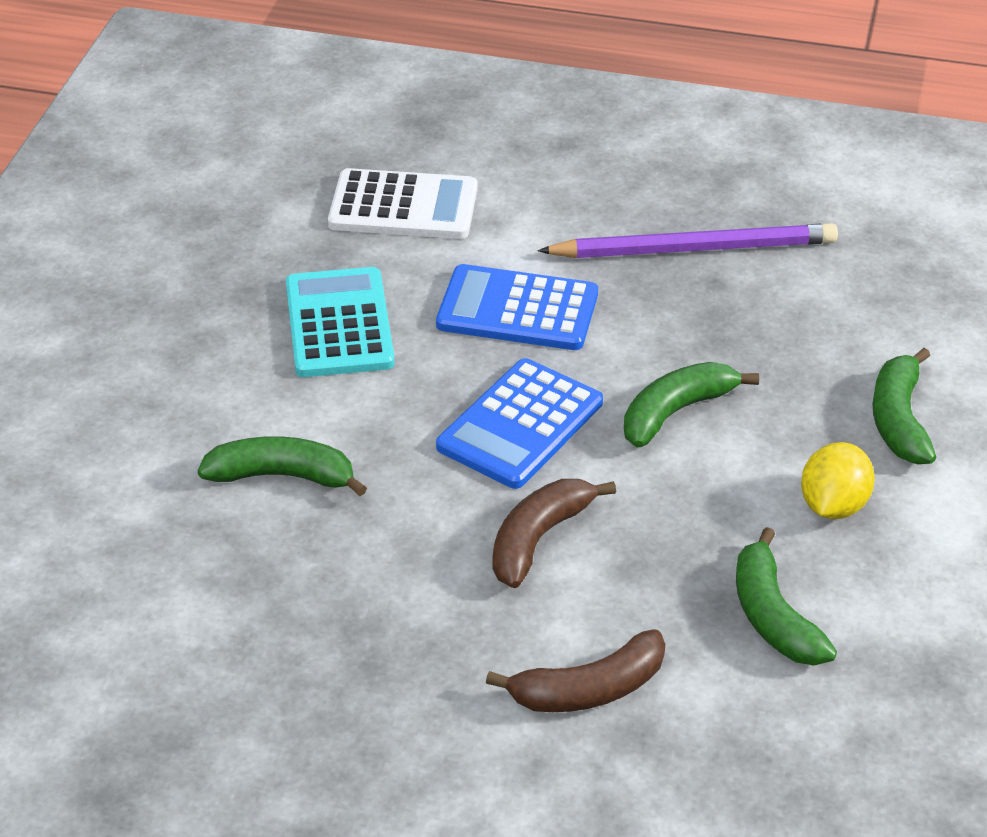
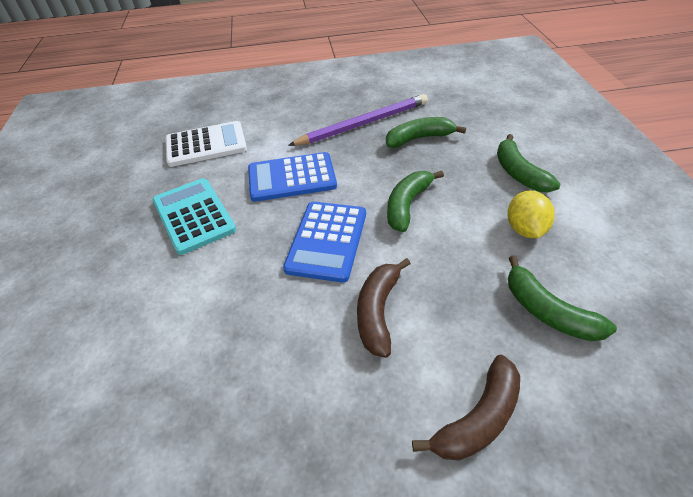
camera: 20 degrees left, 5 degrees up
green banana [198,436,367,496] -> green banana moved to [386,117,466,148]

